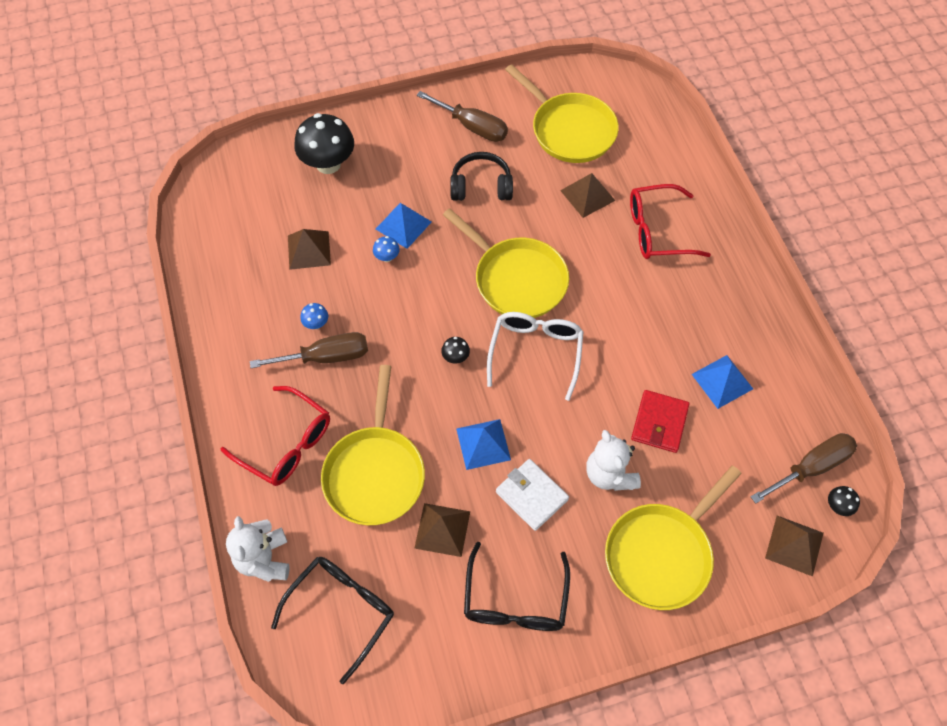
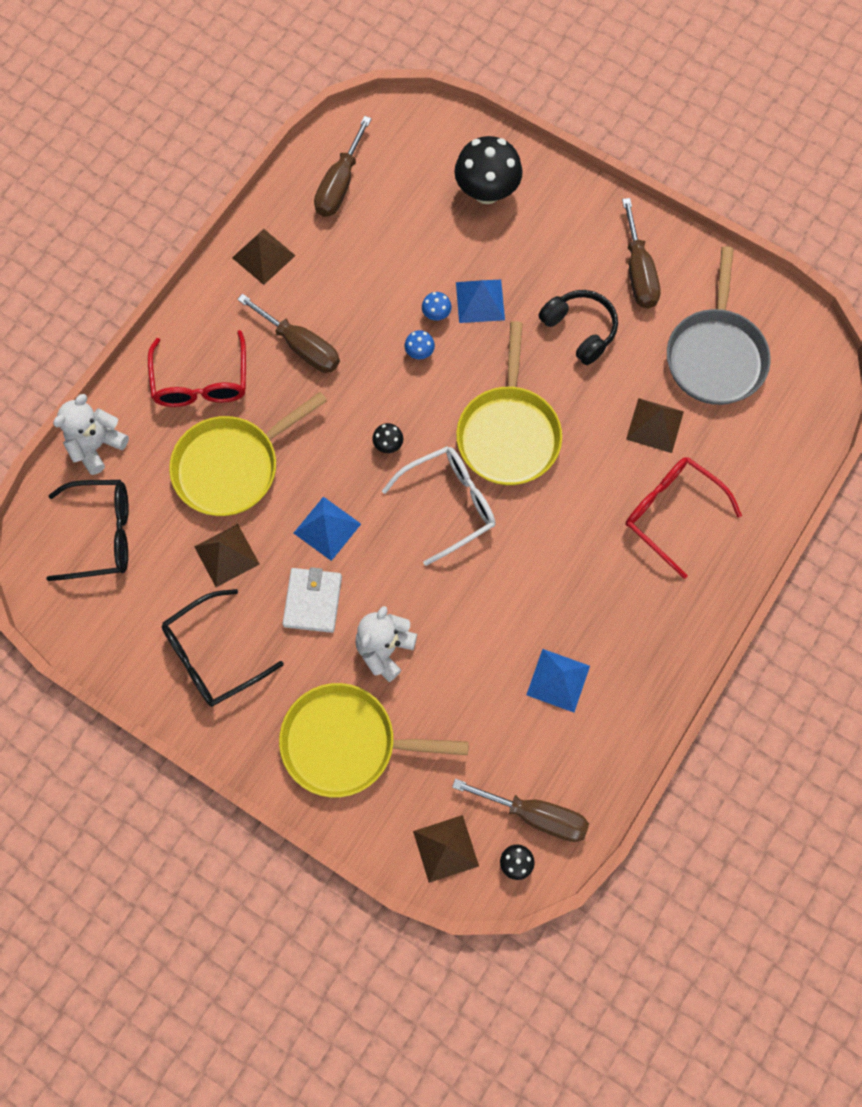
camera: 50 degrees right, 10 degrees up
brown pyramid [288,229,331,270] -> brown pyramid moved to [232,229,296,285]
blue mushroom [300,303,328,329] -> blue mushroom moved to [405,330,435,359]
yellow pan [505,64,619,163] -> grey pan [667,246,771,405]
red wallet [631,390,689,453] -> none
none -> brown screwdriver [314,116,372,217]

